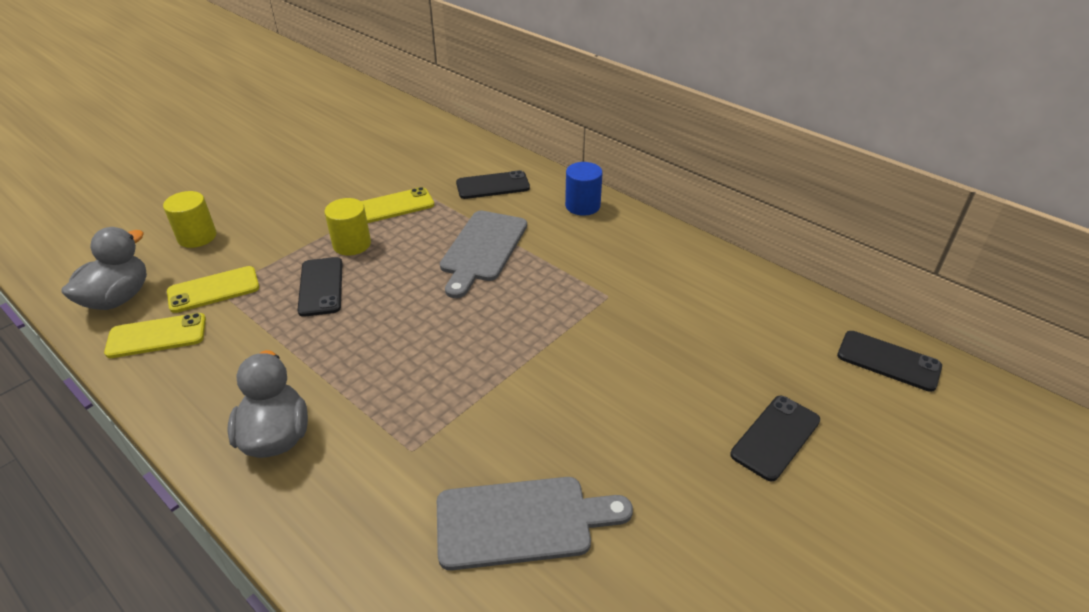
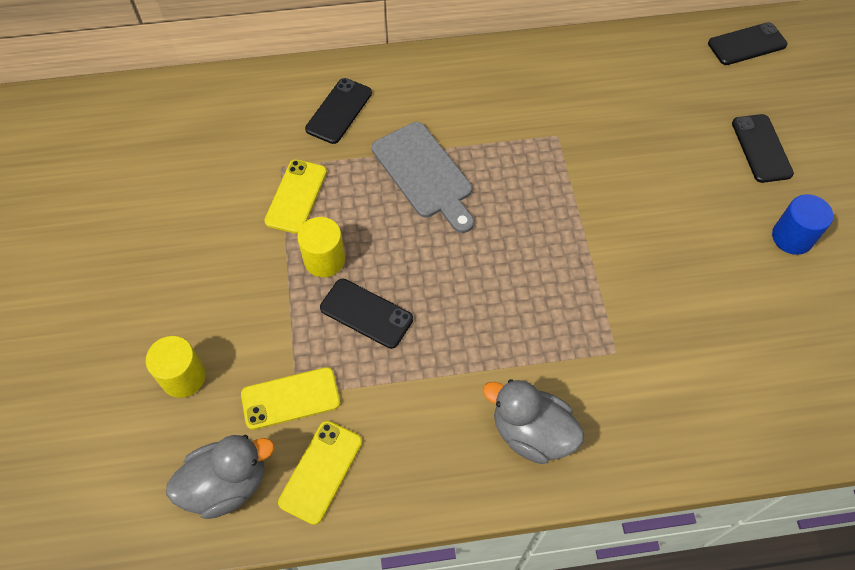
camera: 50 degrees left, 20 degrees up
grey duck [61,227,147,310] -> grey duck turned 90 degrees clockwise [166,435,274,519]
yellow phone [167,266,259,313] -> yellow phone turned 60 degrees clockwise [241,367,340,430]
grey cutting board [437,477,633,570] -> none
blue cylinder [565,162,603,216] -> blue cylinder moved to [772,194,834,255]

